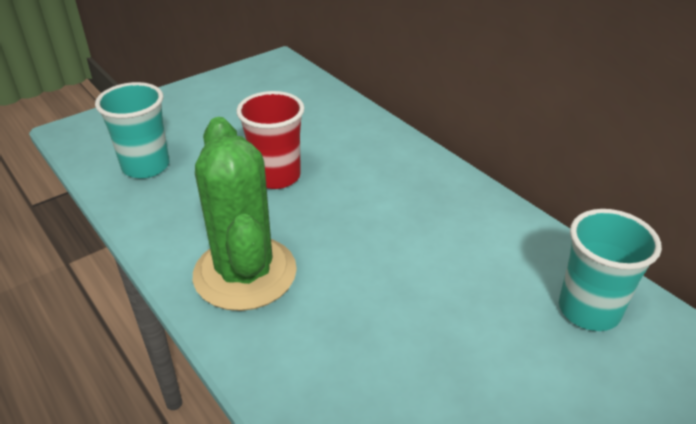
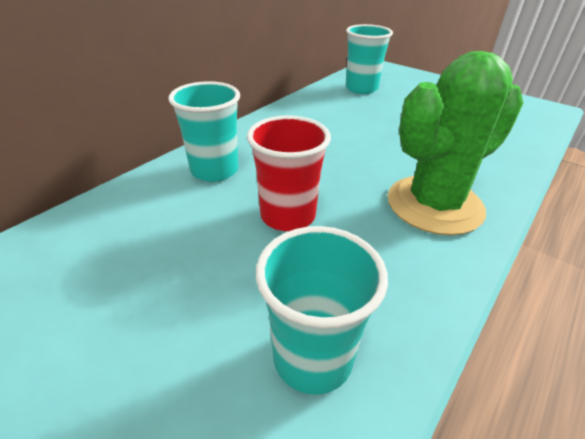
camera: 105 degrees left, 0 degrees up
none -> turquoise cup [168,81,240,182]

